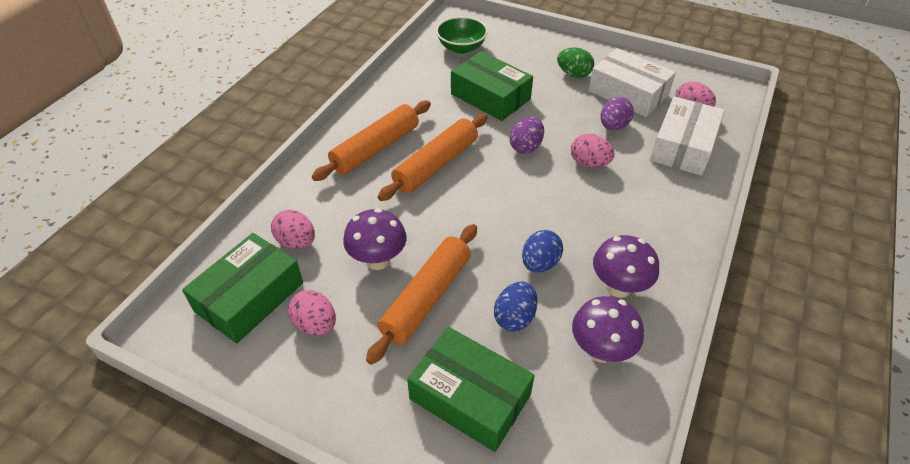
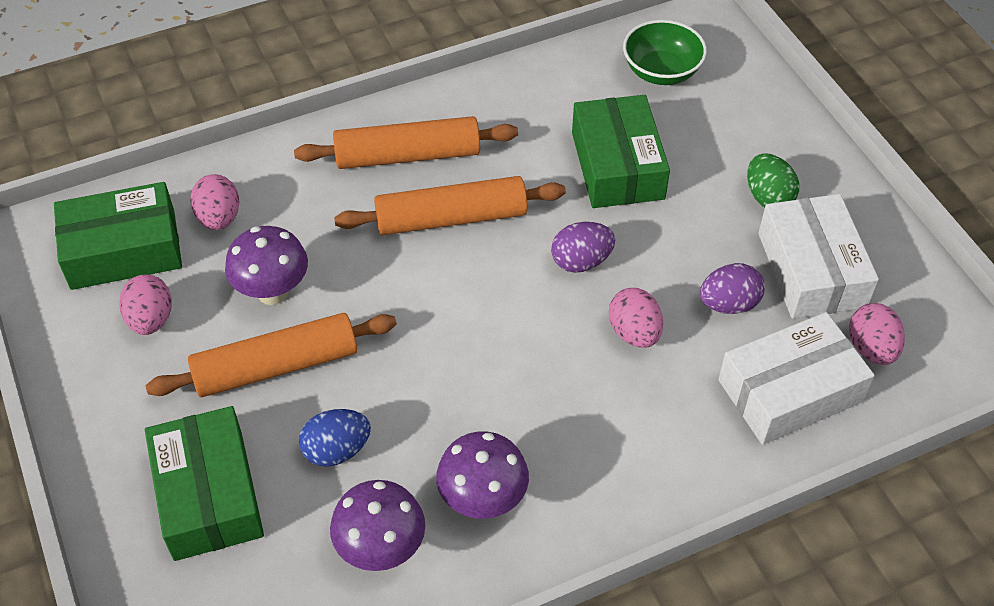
camera: 40 degrees right, 5 degrees up
blue egg [522,230,563,273] -> none

